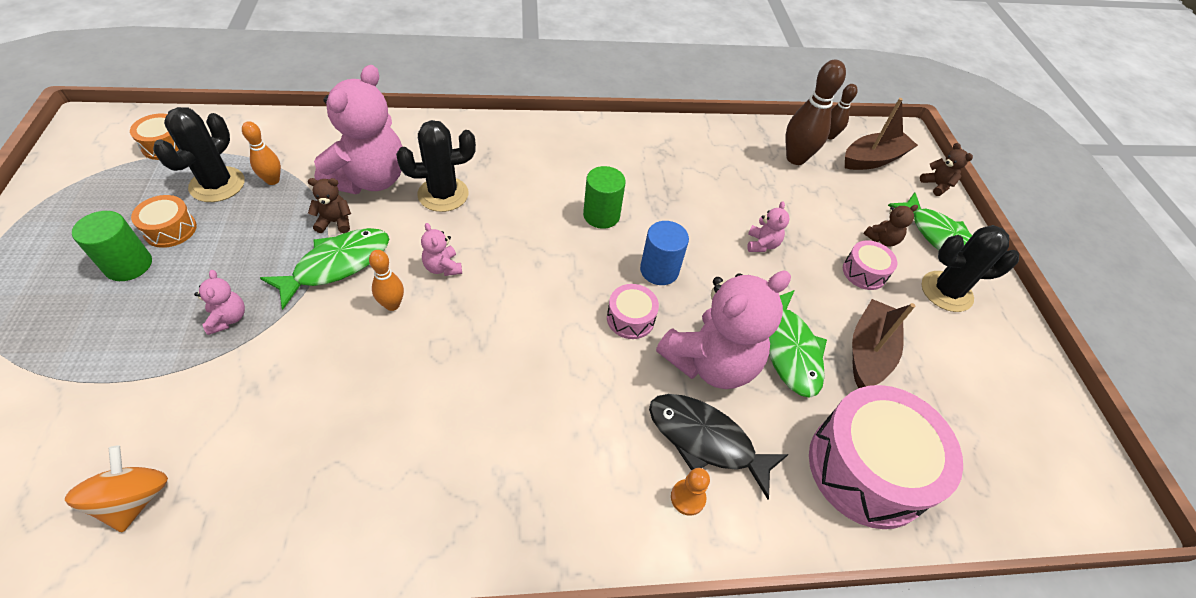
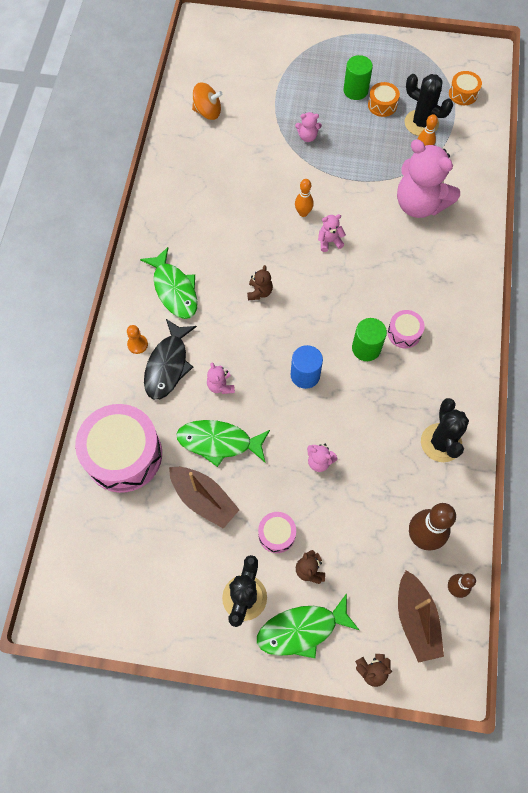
camera: 110 degrees right, 15 degrees up
green fish [260,228,389,310] -> green fish moved to [140,247,197,319]
brown teddy bear [308,178,351,233] -> brown teddy bear moved to [247,265,273,300]
black cactus [396,120,476,212] -> black cactus moved to [421,398,469,462]
pink drum [607,284,659,339] -> pink drum moved to [388,310,425,348]
black fish [649,394,789,499] -> black fish turned 150 degrees clockwise [144,319,197,400]
pink teddy bear [656,271,791,389] -> pink teddy bear [207,363,235,394], size x0.42

